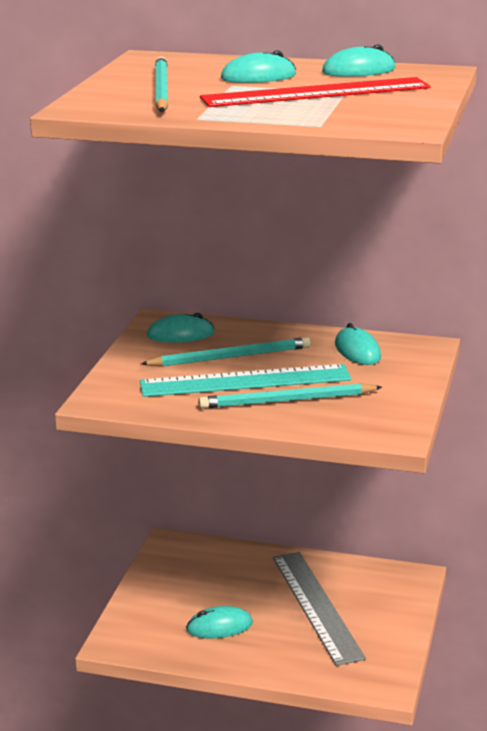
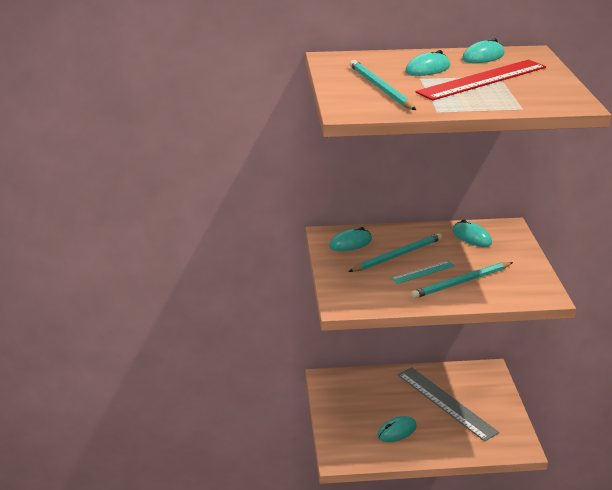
camera: 20 degrees left, 5 degrees up
turquoise ruler [140,364,351,397] -> turquoise ruler [391,261,455,284], size x0.49

